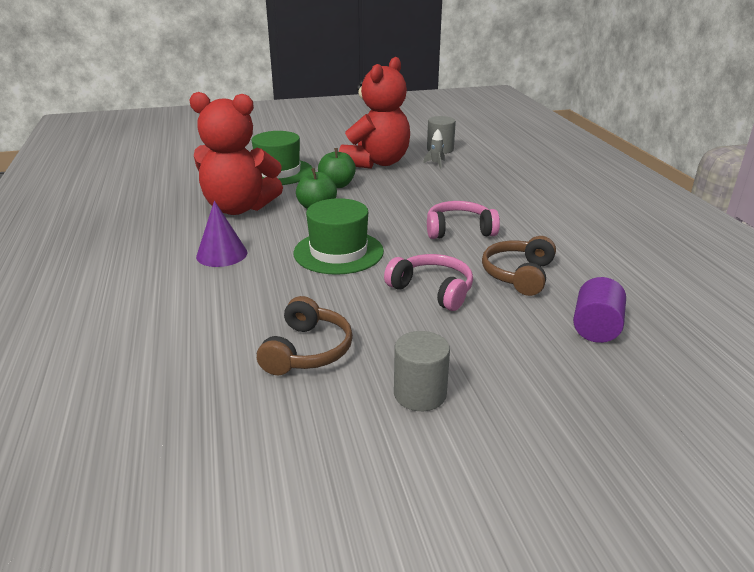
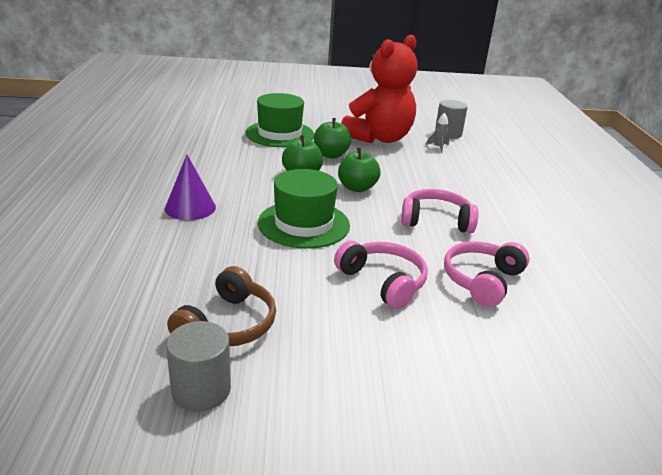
camera: 10 degrees right, 0 degrees up
red teddy bear [190,92,283,215] -> none
grey cylinder [394,331,450,411] -> grey cylinder moved to [166,321,231,412]
brown headphones [482,236,556,296] -> pink headphones [444,241,530,307]
purple cylinder [573,277,626,343] -> none
none -> green apple [338,148,381,192]

